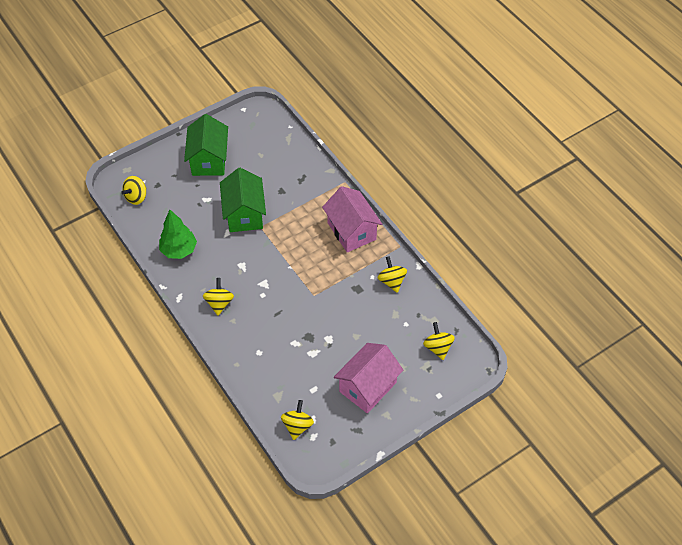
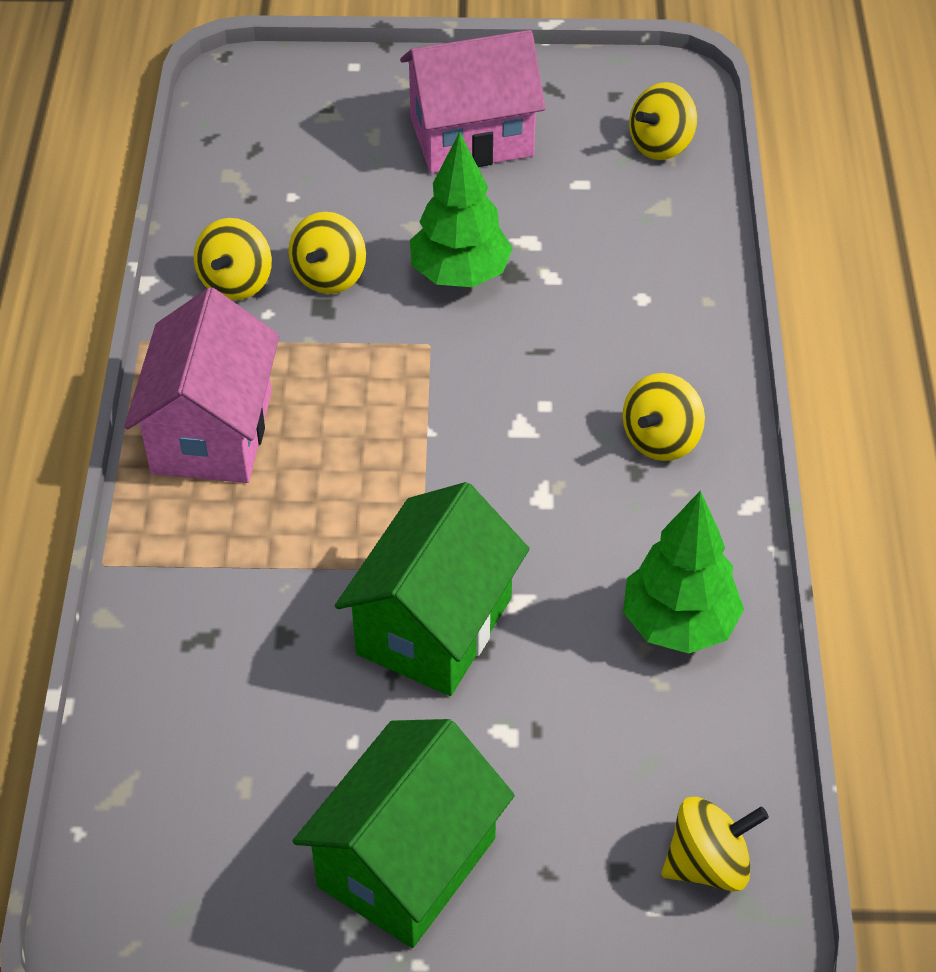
camera: 145 degrees left, 5 degrees down
yellow spinning top [423,322,455,360] -> yellow spinning top moved to [288,212,366,294]
none -> green tree [410,132,513,287]

